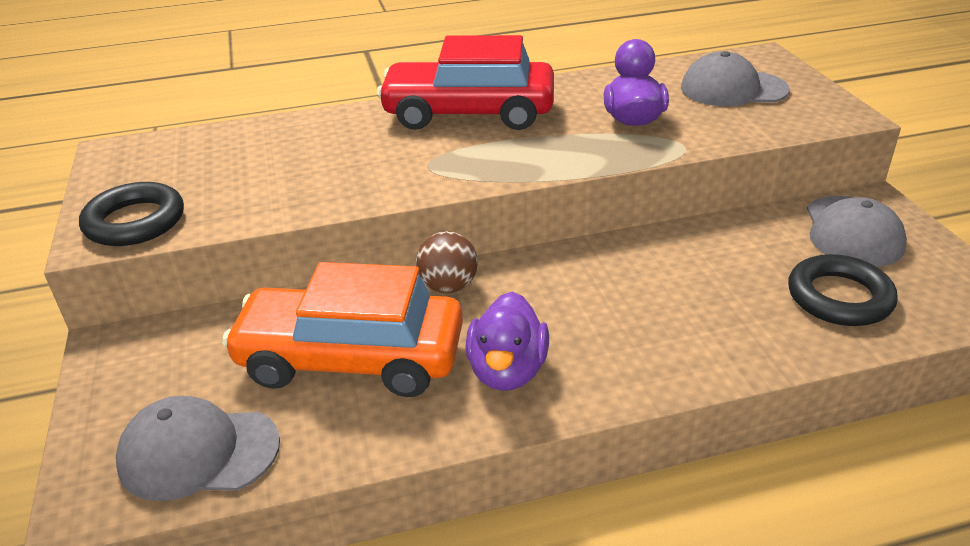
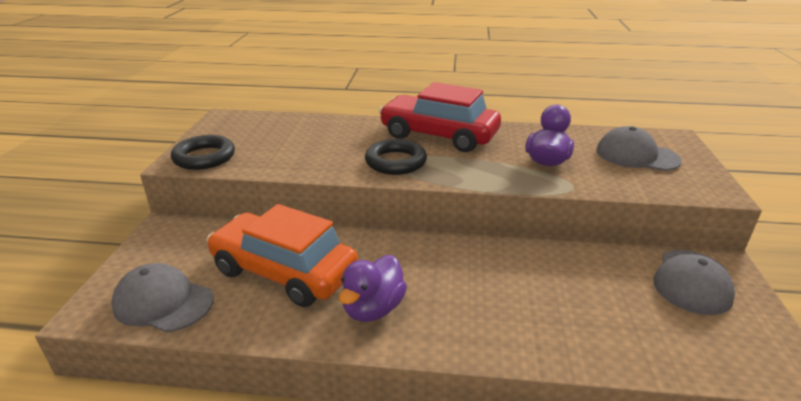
camera: 20 degrees right, 5 degrees down
brown ball [416,231,478,293] -> none
black ring [788,254,898,326] -> black ring moved to [365,139,427,175]

